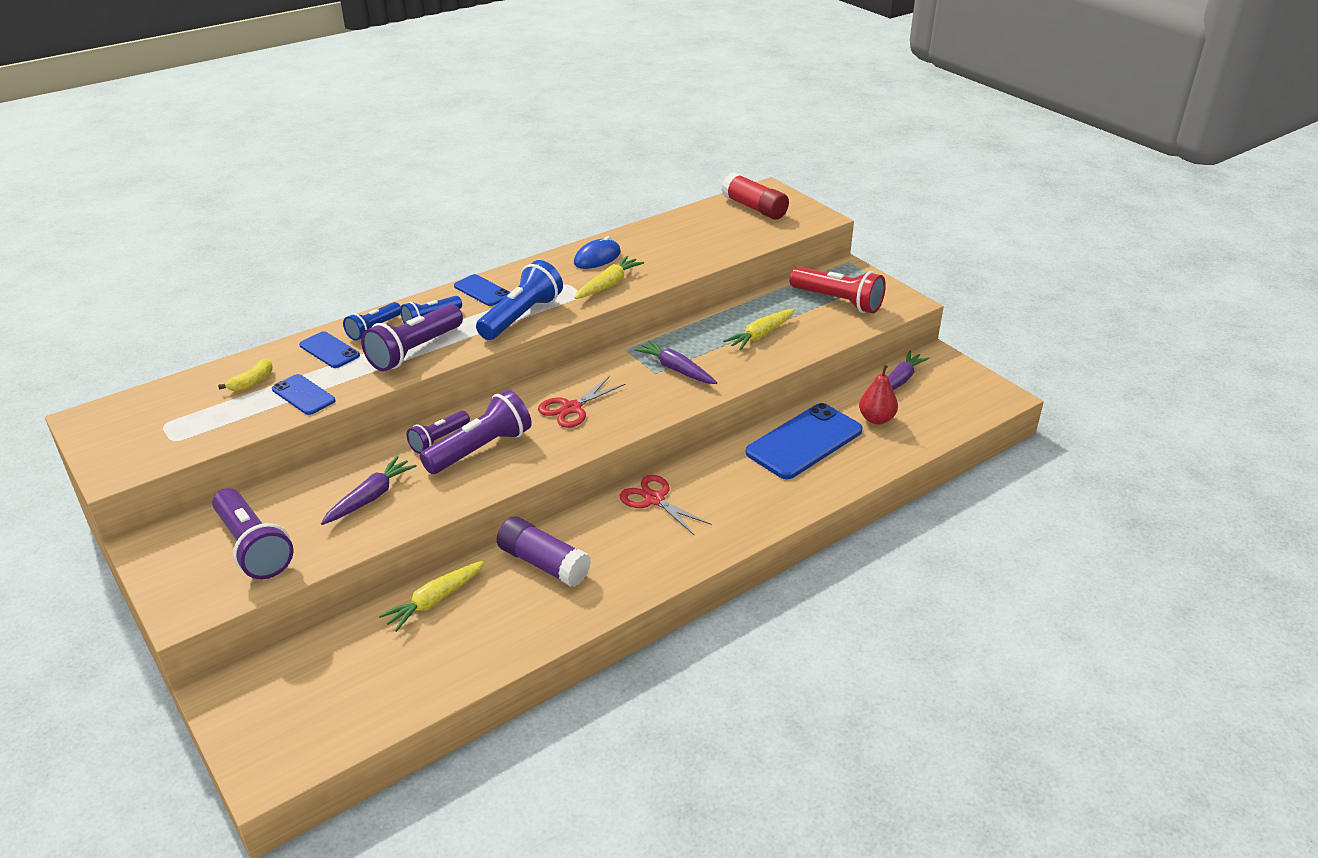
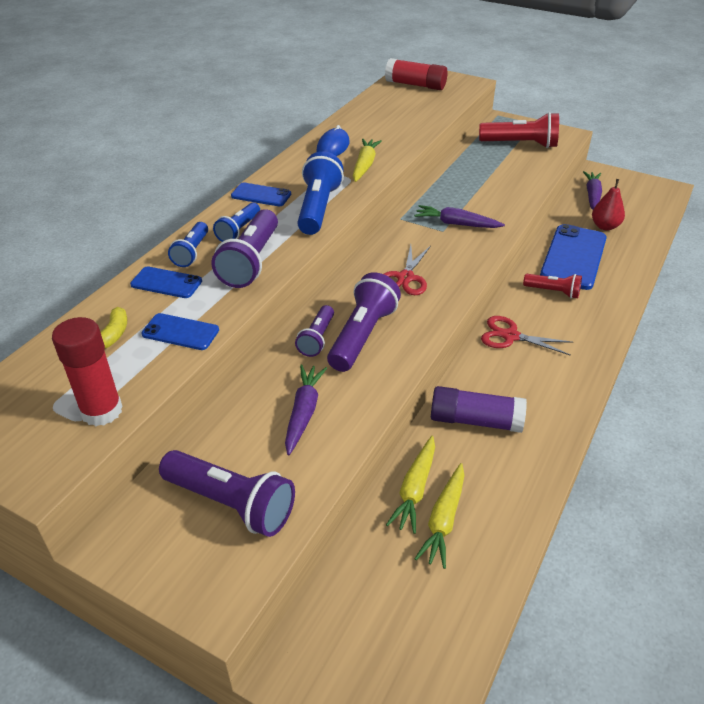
camera: 25 degrees left, 5 degrees up
yellow carrot [723,308,795,351] -> yellow carrot moved to [415,463,465,569]
none -> red glue stick [52,317,123,426]
none -> red flashlight [523,274,582,298]

